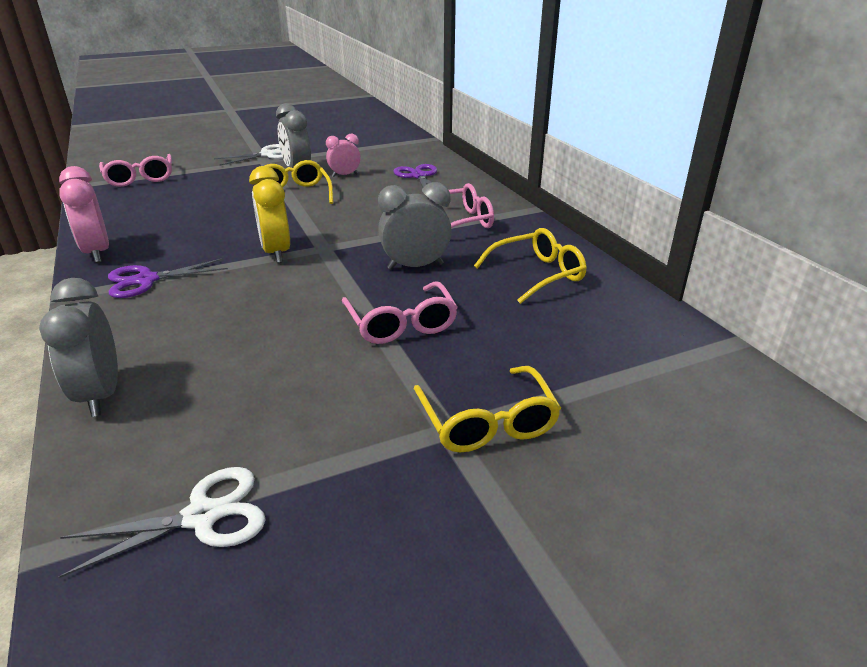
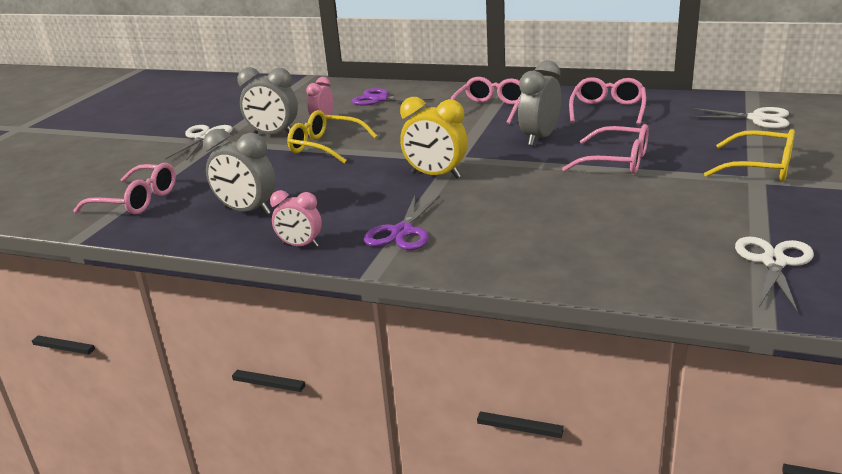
camera: 45 degrees left, 5 degrees down
grey clock [39,278,118,417] -> grey clock moved to [203,129,276,215]
pink clock [59,166,109,263] -> pink clock [270,190,322,247], size x0.64
yellow glasses [474,228,587,304] -> pink glasses [569,77,646,125]
none -> white scissors [689,107,789,129]

